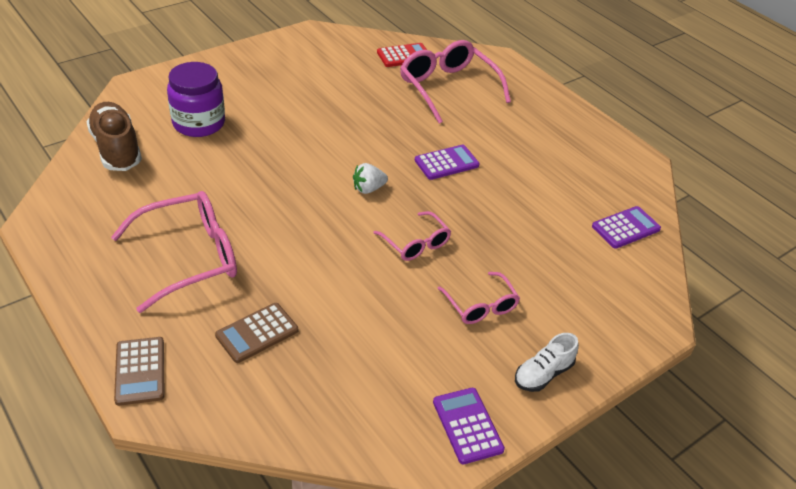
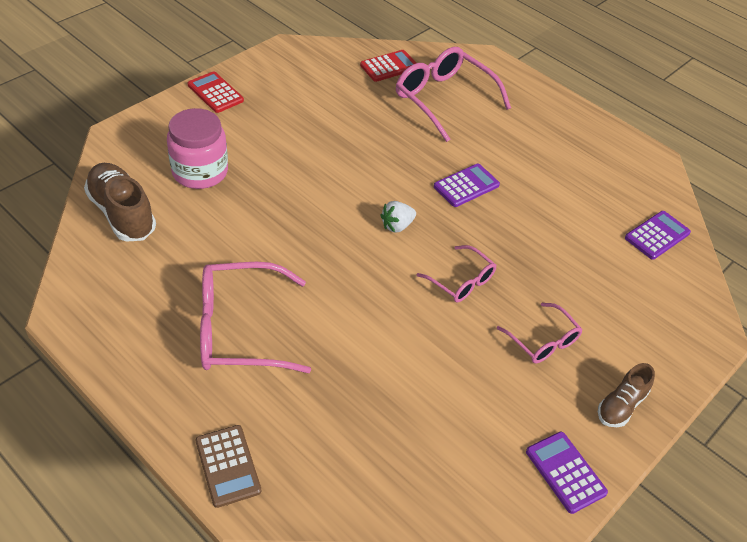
camera: 10 degrees left, 5 degrees up
pink glasses [111,191,237,313] -> pink glasses turned 150 degrees counterclockwise [200,262,311,373]
purple jar [167,62,225,137] -> pink jar [167,108,228,189]
brown calculator [215,303,298,363] -> none
white shoe [515,333,579,392] -> brown shoe [598,363,655,427]
none -> red calculator [187,71,244,113]

